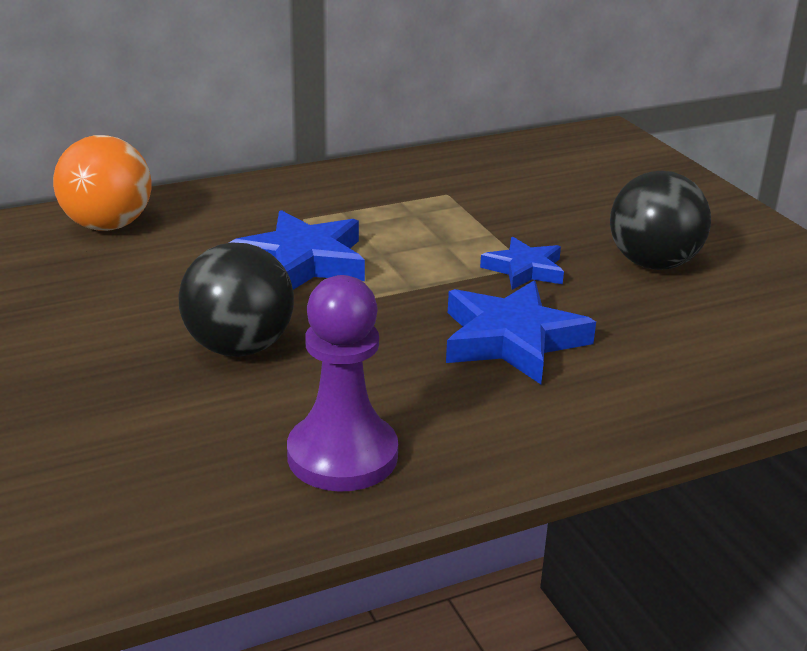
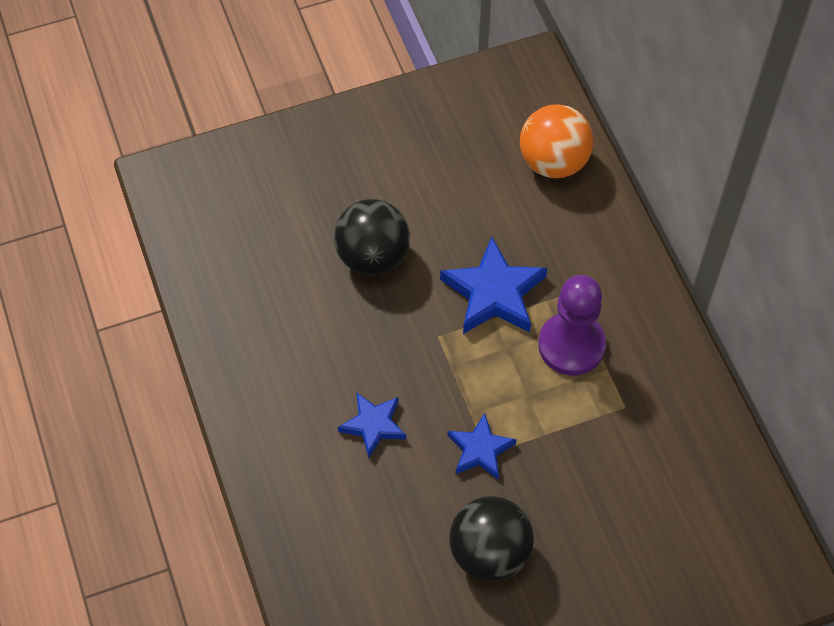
camera: 95 degrees right, 30 degrees up
purple pawn [287,275,398,492] -> purple pawn moved to [538,275,606,375]
blue star [446,281,596,384] -> blue star [338,393,406,458], size x0.61

